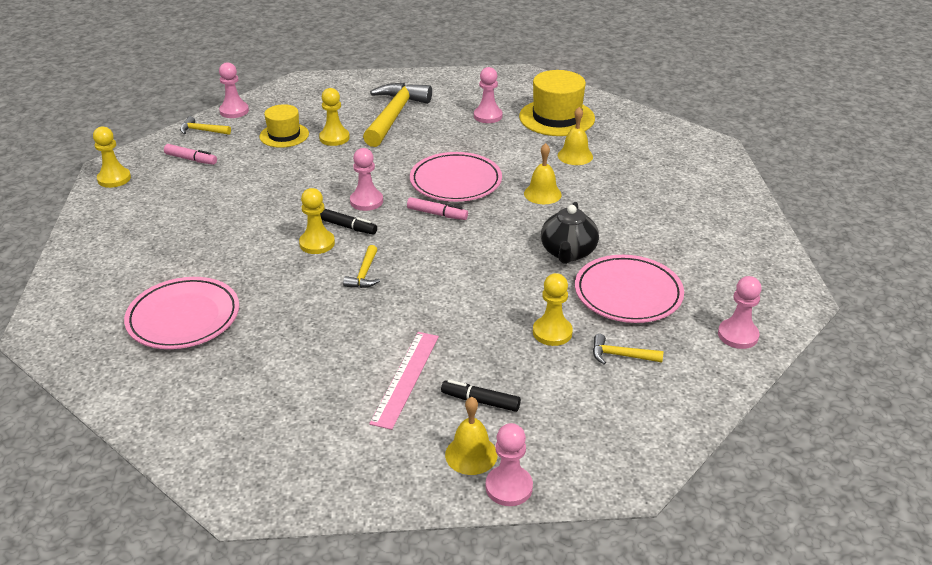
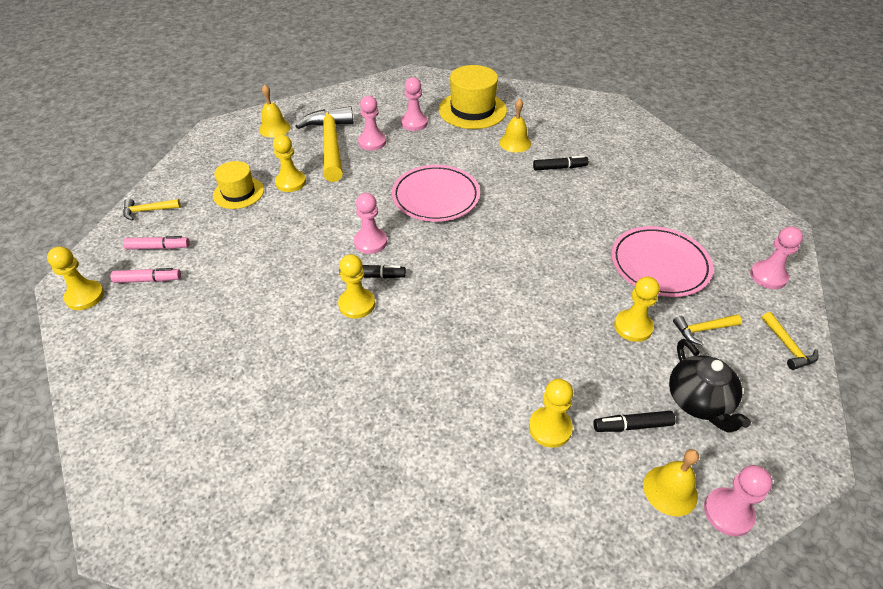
camera: 25 degrees left, 10 degrees up
pink plate [124,277,239,349] -> none
pink pawn [219,62,249,118] -> pink pawn moved to [358,96,386,151]
yellow hammer [343,245,380,288] -> yellow hammer moved to [762,312,818,370]
pink ruler [369,332,439,430] -> yellow pawn [529,379,573,448]
pink marker [407,197,468,220] -> pink marker moved to [110,268,181,283]
yellow bell [524,143,562,204] -> yellow bell moved to [259,84,291,137]
black teapot [541,202,599,264] -> black teapot moved to [669,339,751,433]
none -> black marker [533,156,588,170]

